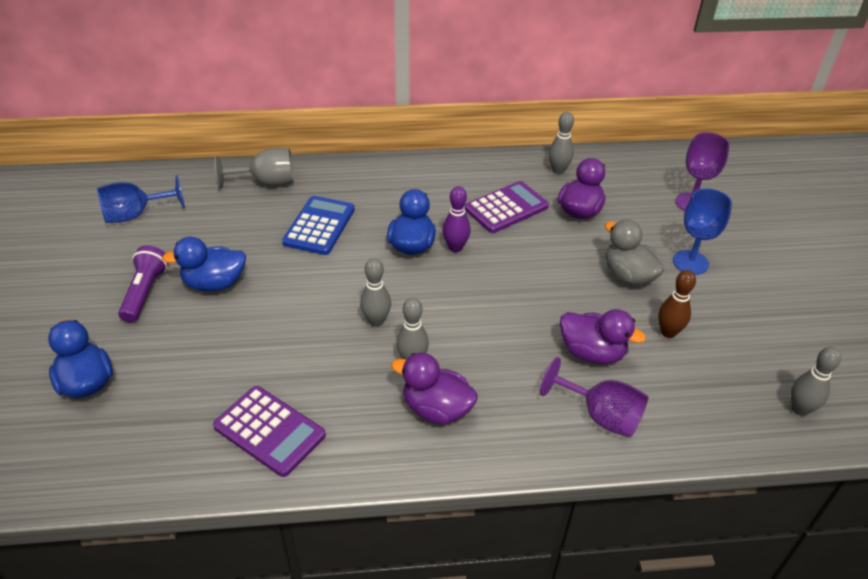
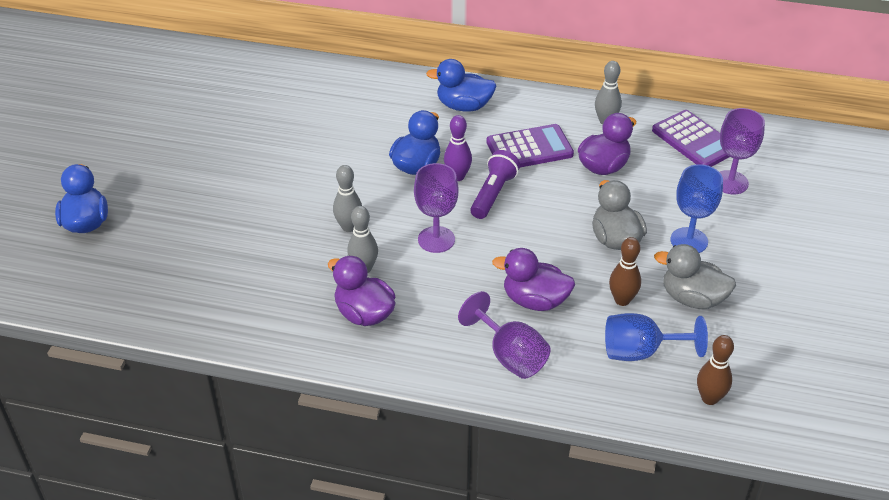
camera: 20 degrees right, 0 degrees up
blue goblet [97,175,185,223] -> blue goblet moved to [605,313,708,361]
purple flashlight [118,245,168,322] -> purple flashlight moved to [470,150,520,219]
blue duck [162,237,246,292] -> blue duck moved to [426,59,496,112]
purple calculator [213,386,326,477] -> purple calculator moved to [652,110,730,167]
grey goblet [214,148,294,189] -> none
blue calculator [282,196,355,255] -> none
purple duck [560,309,646,364] -> purple duck turned 150 degrees clockwise [492,248,575,311]
grey bowling pin [791,347,841,416] -> brown bowling pin [697,335,734,405]
none -> purple goblet [414,163,458,253]
none -> grey duck [654,244,736,309]

